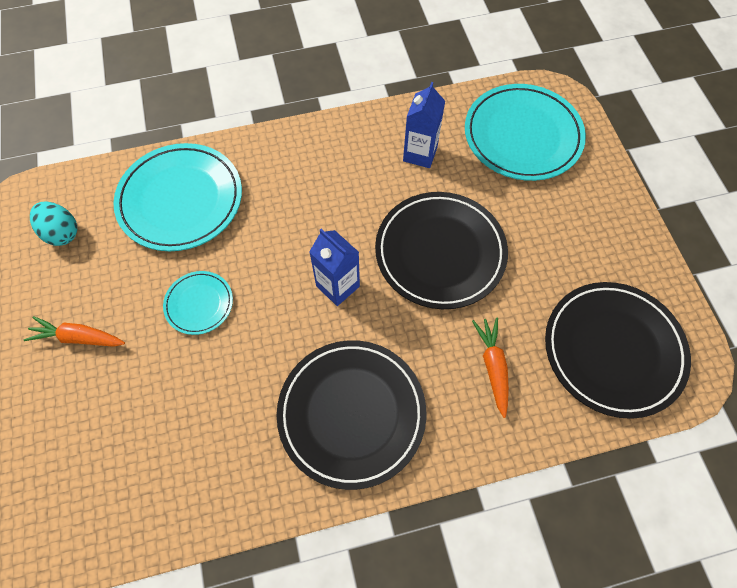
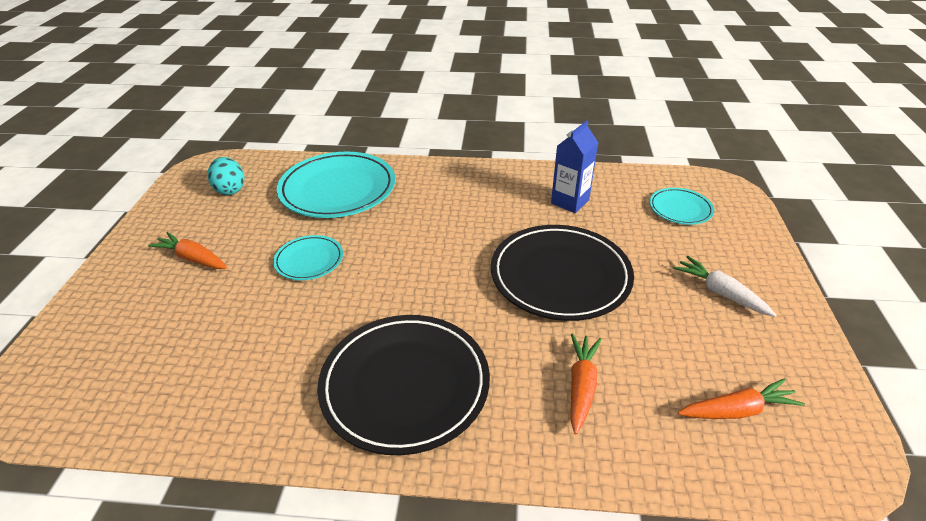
camera: 20 degrees right, 25 degrees down
blue carton [309,229,360,306] -> none
turquoise plate [465,84,586,181] -> turquoise plate [649,188,714,225], size x0.51
black plate [545,282,691,419] -> orange carrot [678,378,805,419]
none -> white carrot [673,256,776,317]

